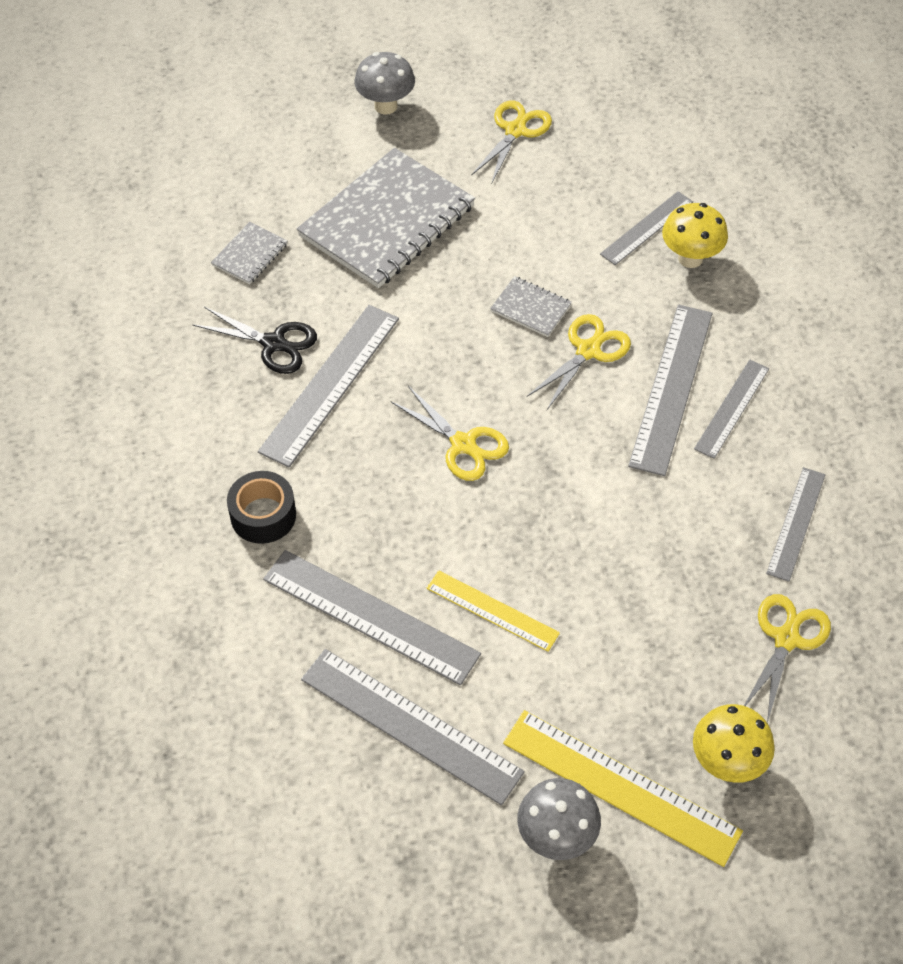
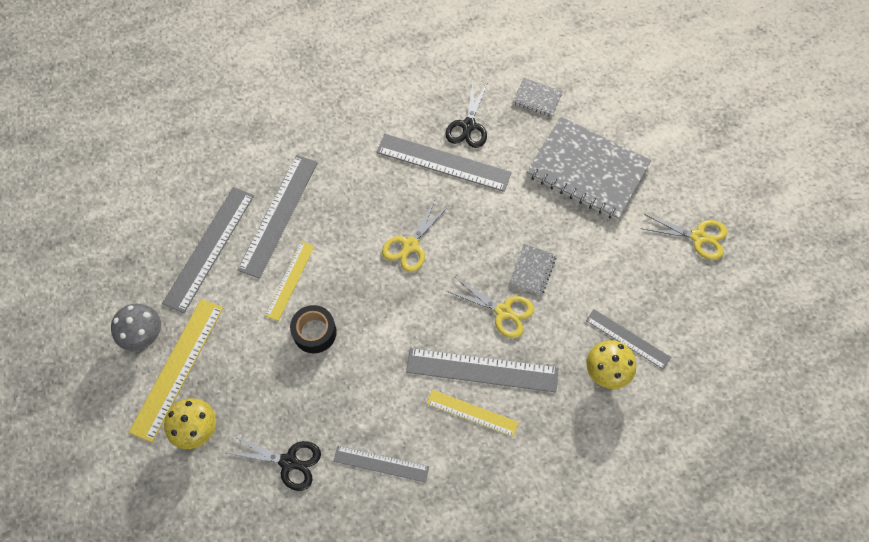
camera: 80 degrees right, 10 degrees up
black tape [227,471,296,544] -> black tape moved to [290,305,337,353]
grey mushroom [354,52,415,115] -> none
grey ruler [694,360,769,459] -> yellow ruler [427,390,519,437]
yellow scissors [744,594,831,723] -> black scissors [228,435,321,491]

